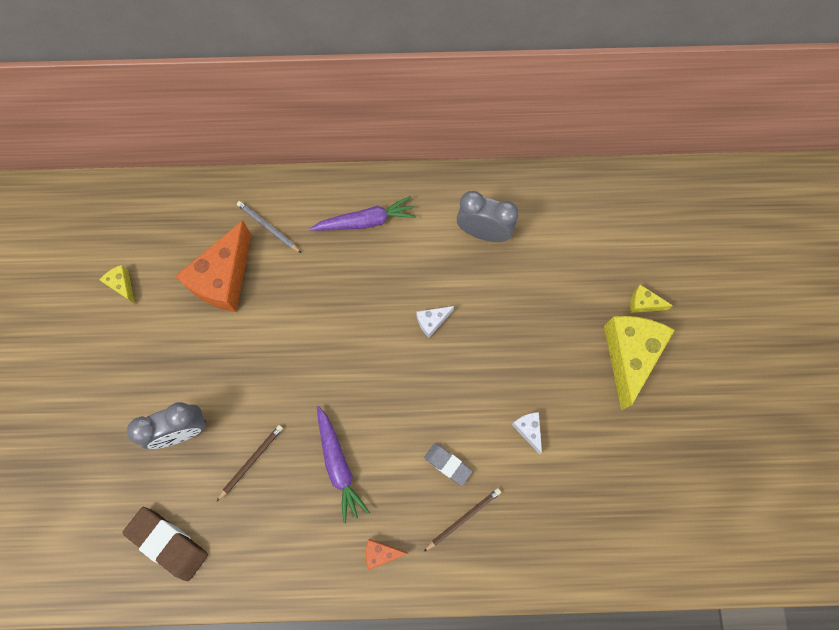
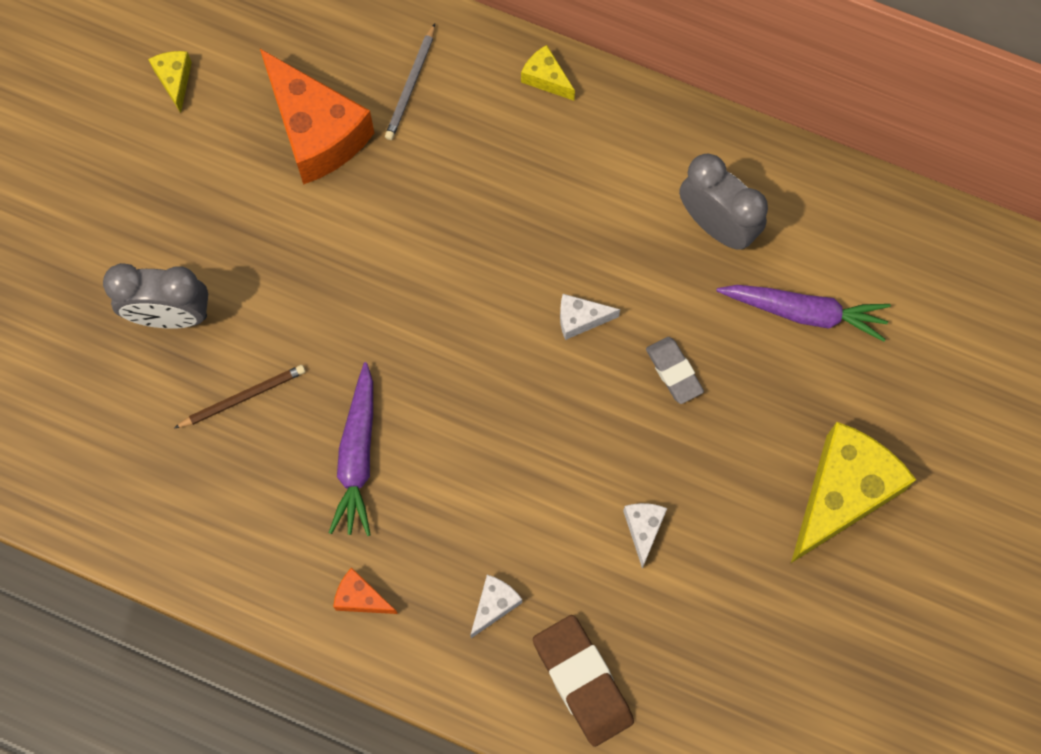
camera: 25 degrees right, 0 degrees up
brown eraser [122,507,208,581] -> brown eraser moved to [533,615,634,747]
orange cheese [175,221,251,312] -> orange cheese turned 90 degrees counterclockwise [260,49,374,185]
grey pencil [237,201,301,253] -> grey pencil turned 135 degrees counterclockwise [385,23,435,140]
purple carrot [309,196,417,231] -> purple carrot moved to [716,285,891,341]
grey eraser [424,443,473,486] -> grey eraser moved to [646,337,704,404]
brown pencil [424,488,501,551] -> white cheese [470,575,522,638]
yellow cheese [630,285,673,313] -> yellow cheese moved to [521,45,575,101]

